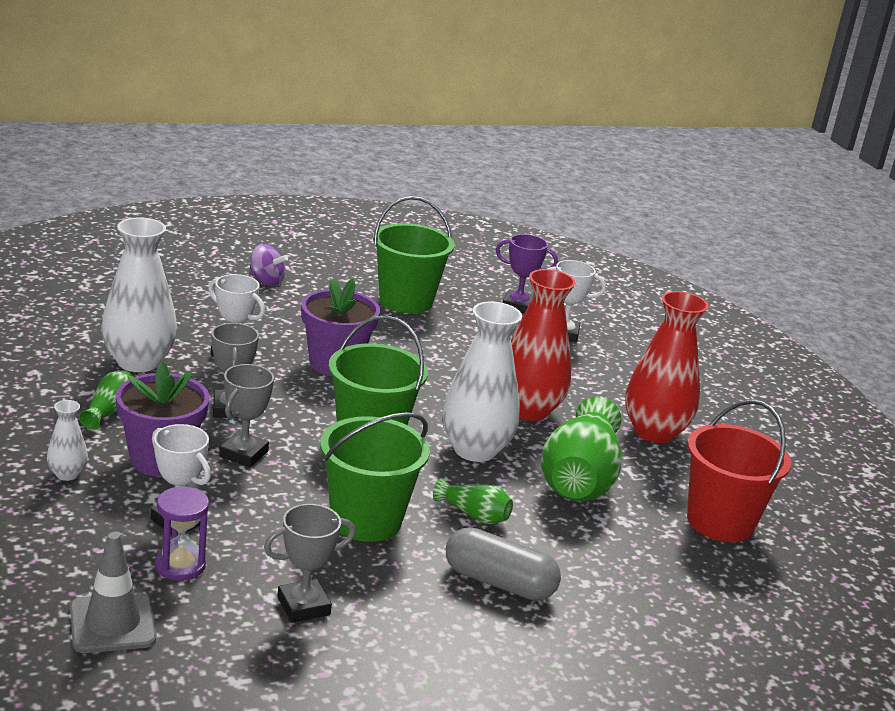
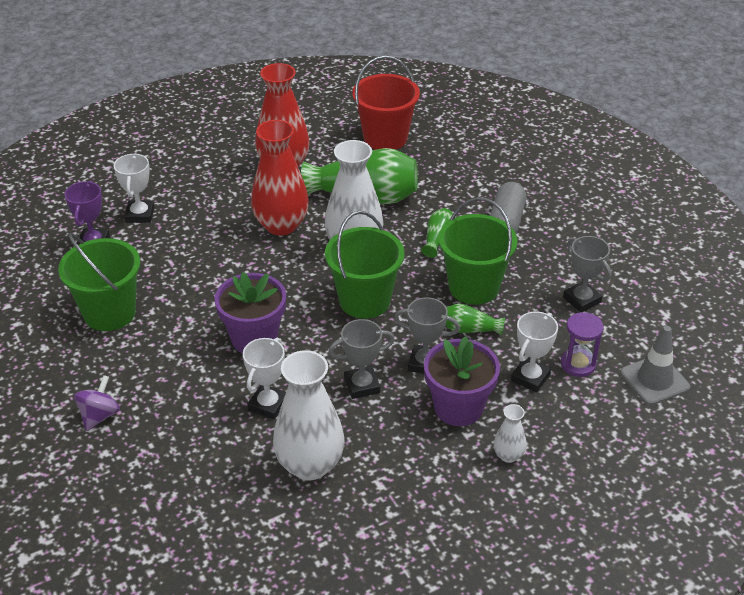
camera: 95 degrees left, 15 degrees up
green vase [79,371,134,430] -> green vase moved to [446,304,505,335]

